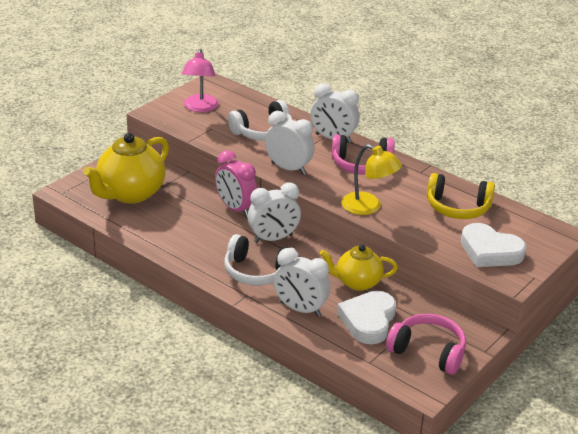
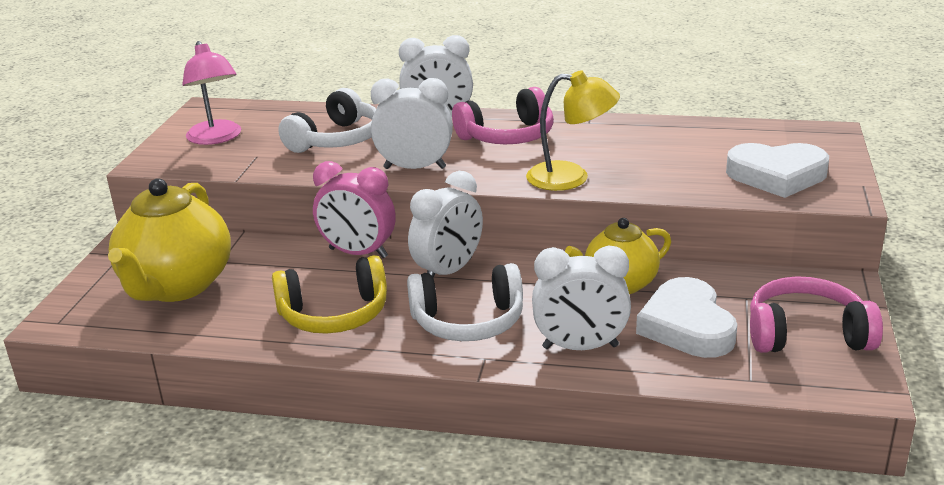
camera: 25 degrees left, 5 degrees down
yellow headphones [427,173,495,219] -> yellow headphones moved to [272,255,387,334]

